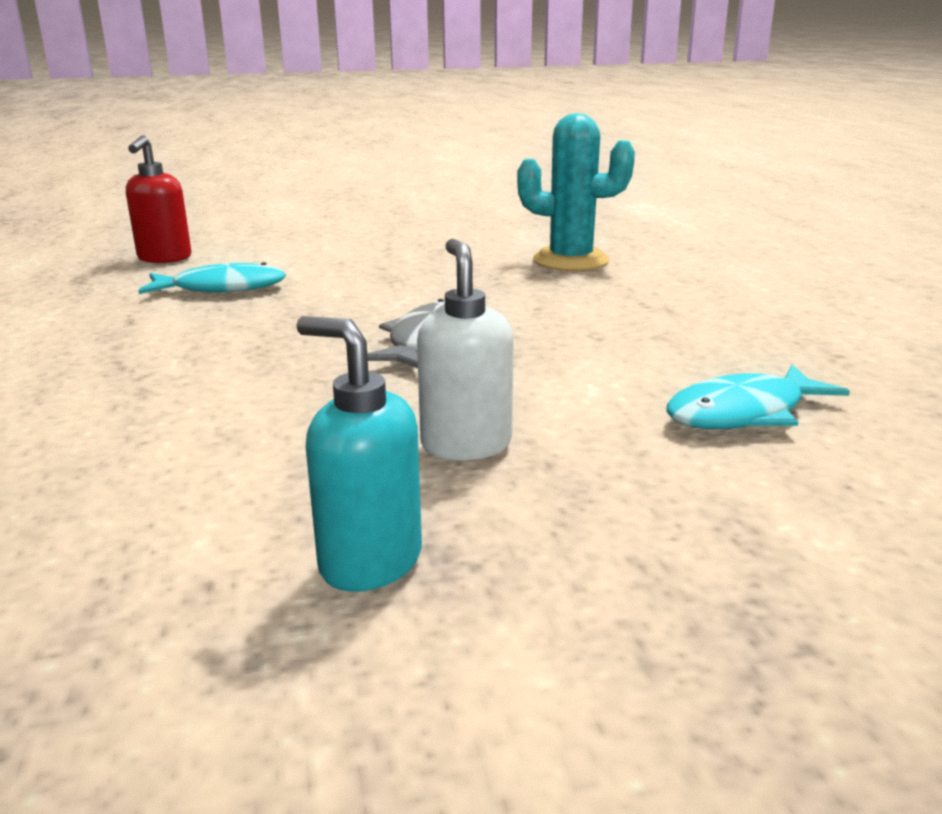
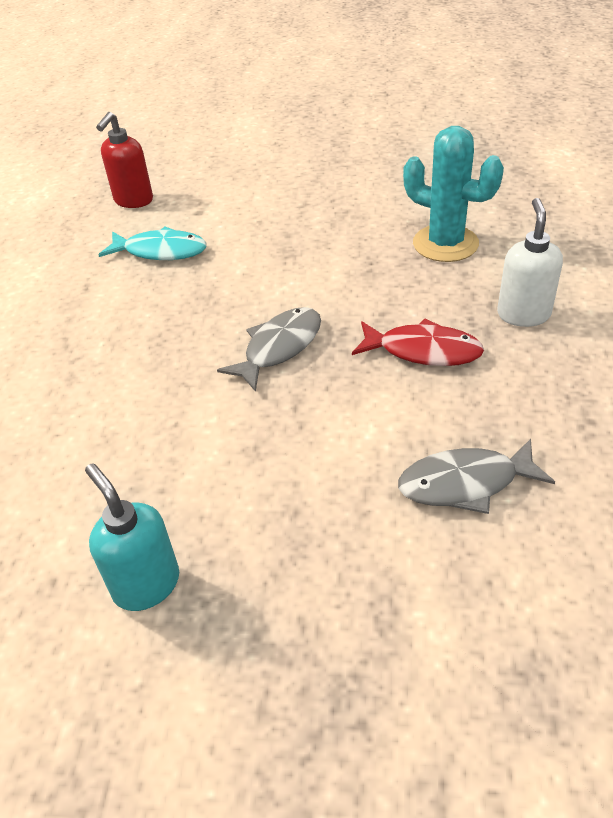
camera: 20 degrees right, 20 degrees up
white soap dispenser [417,239,514,460] -> white soap dispenser moved to [497,198,563,327]
turquoise fish [666,364,850,429] -> grey fish [398,439,555,514]
none -> red fish [352,319,484,366]

